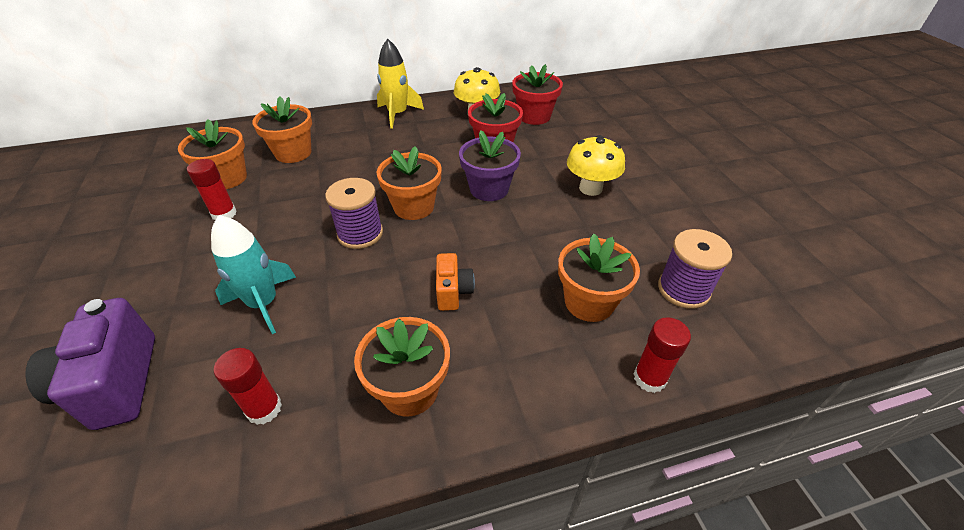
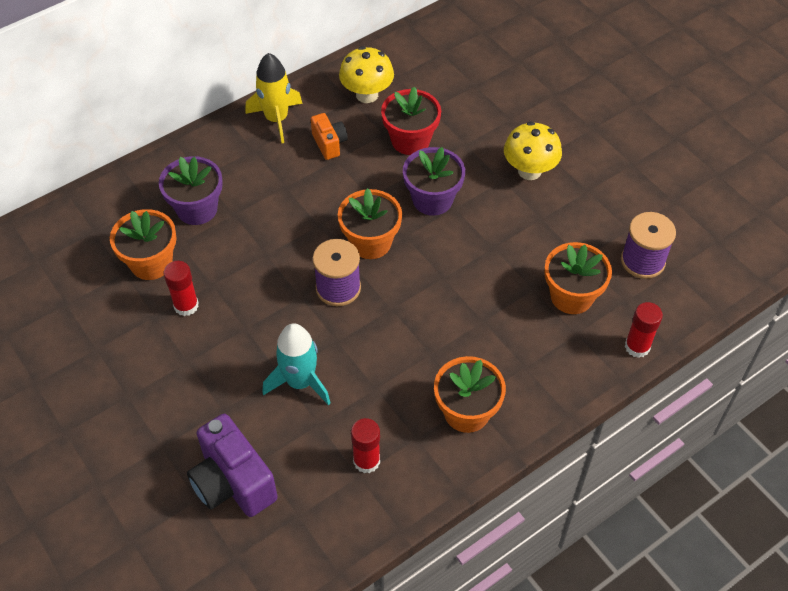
camera: 20 degrees left, 10 degrees up
orange flower pot [253,96,312,163] -> purple flower pot [159,156,223,225]
orange camera [436,253,475,311] -> orange camera moved to [311,113,348,160]
red flower pot [512,64,563,125] -> none

